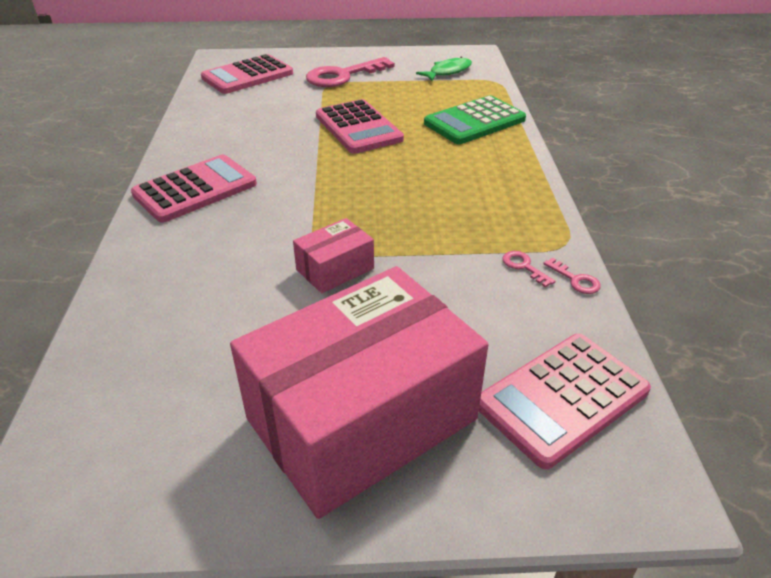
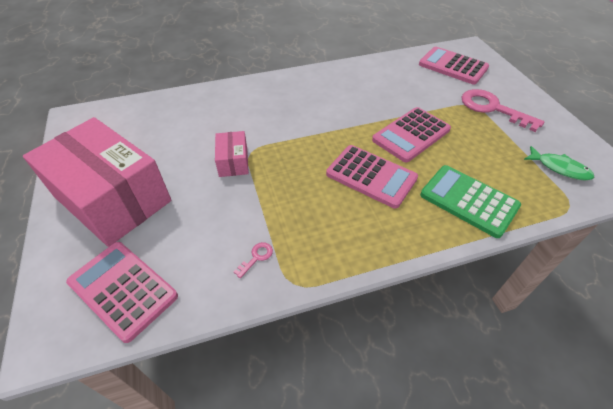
camera: 75 degrees right, 10 degrees up
pink calculator [131,155,257,223] -> pink calculator moved to [326,145,418,209]
pink box [293,218,374,293] -> pink box turned 45 degrees clockwise [215,131,249,177]
pink key [543,258,601,294] -> none

